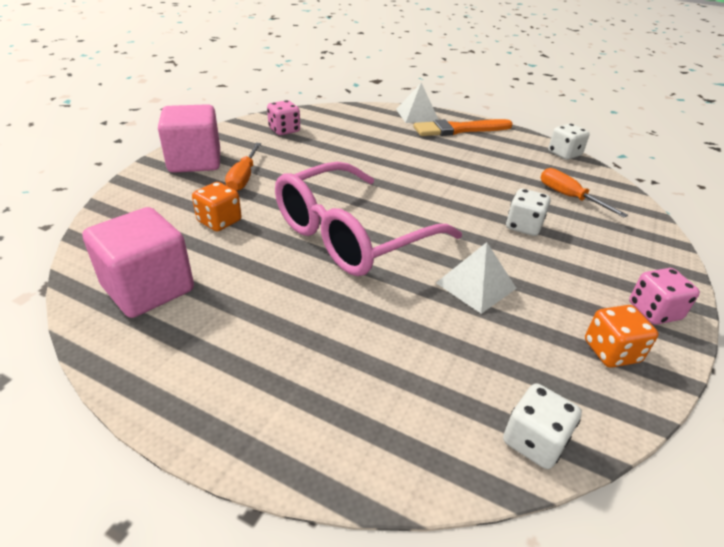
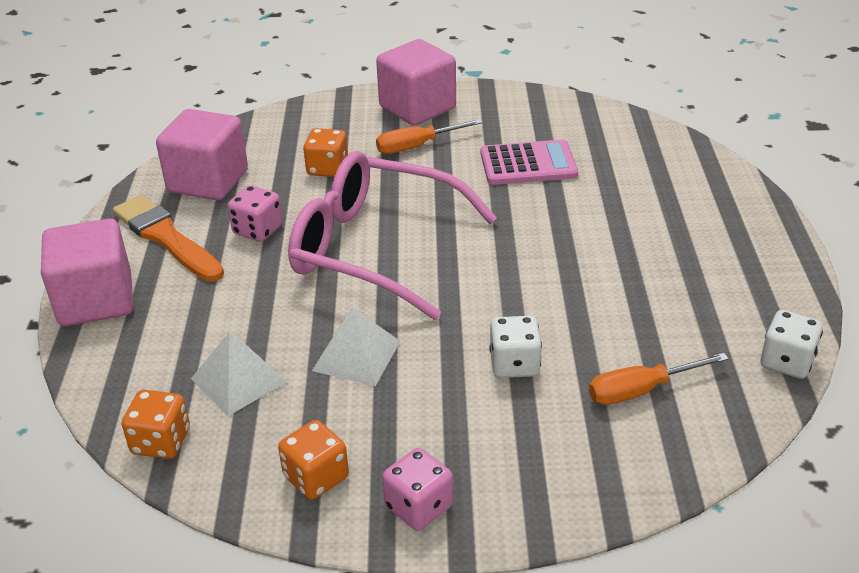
camera: 65 degrees right, 0 degrees up
pink dice [267,100,300,135] -> pink dice moved to [228,185,283,242]
white pyramid [396,83,439,123] -> white pyramid moved to [191,332,287,416]
orange brush [414,119,513,136] -> orange brush moved to [113,195,224,282]
white dice [503,383,582,469] -> orange dice [122,390,190,459]
orange screwdriver [541,168,628,218] -> orange screwdriver turned 135 degrees counterclockwise [589,353,729,405]
none -> pink cube [41,219,133,326]
none -> pink calculator [481,140,578,185]

